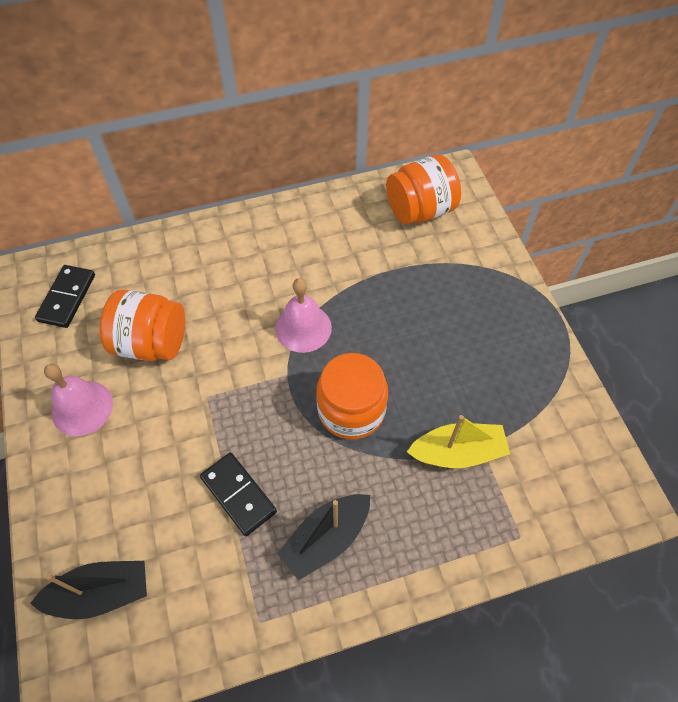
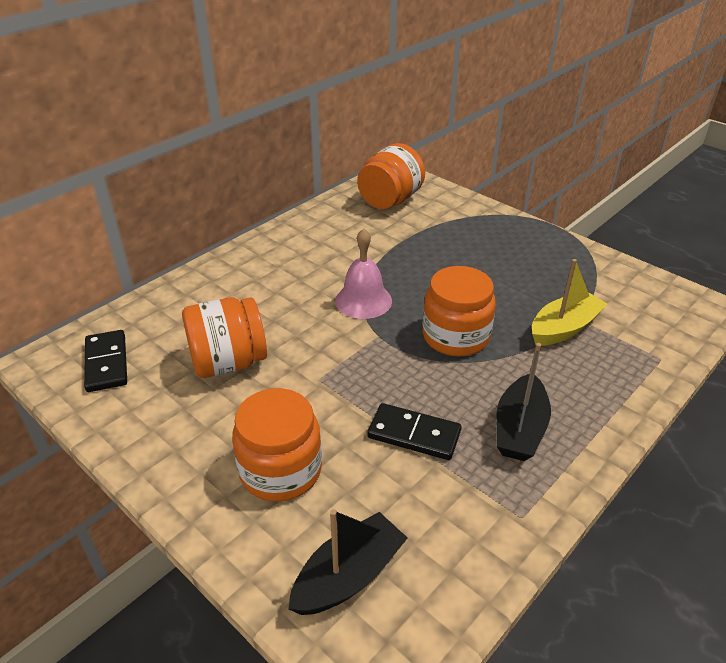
camera: 30 degrees left, 20 degrees down
pink bell [44,364,113,436] -> none
none -> orange jar [232,388,322,502]

